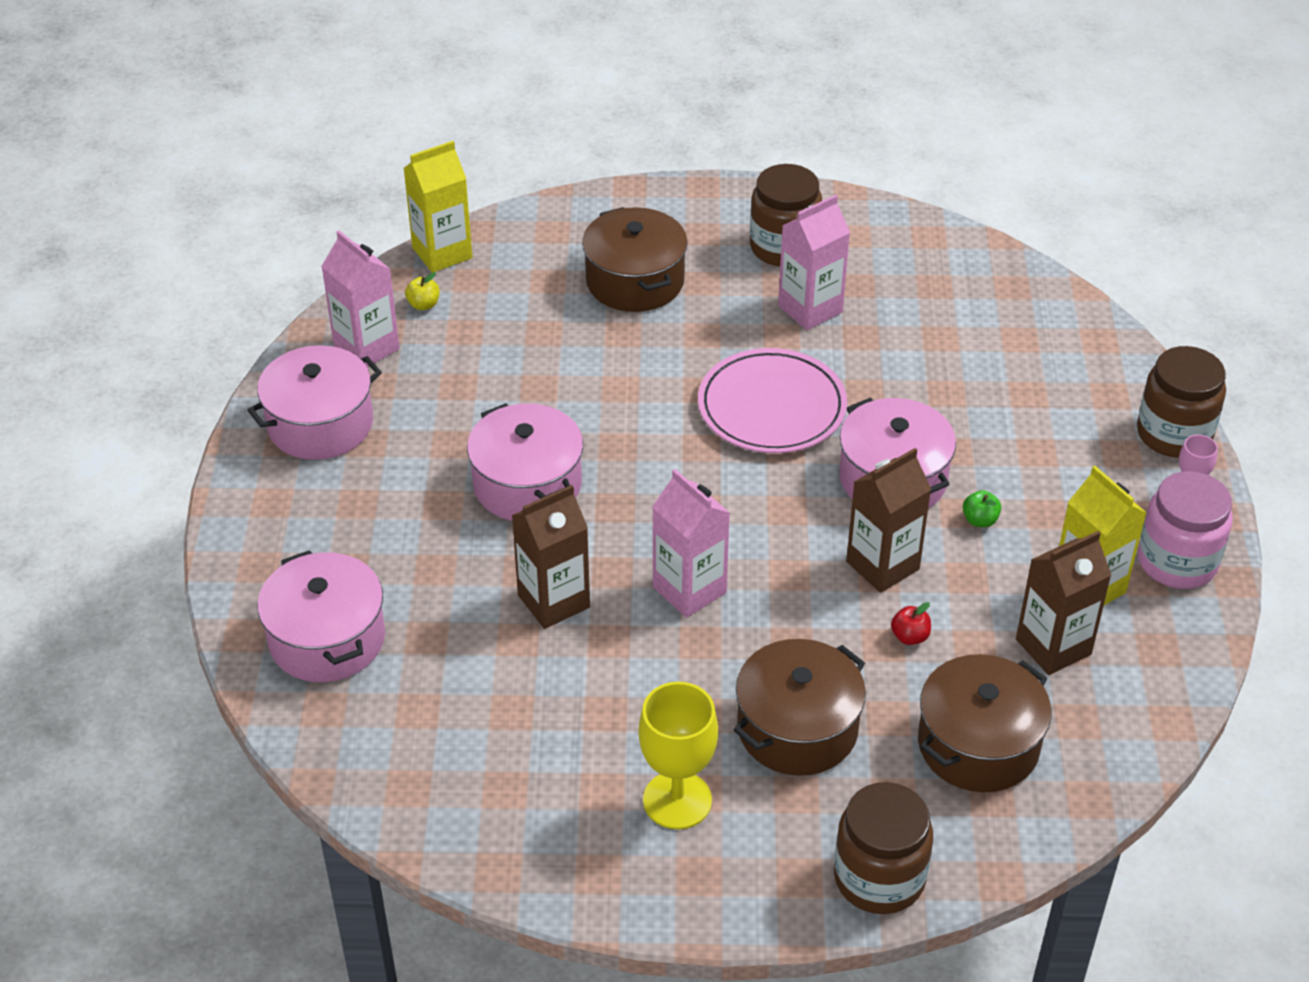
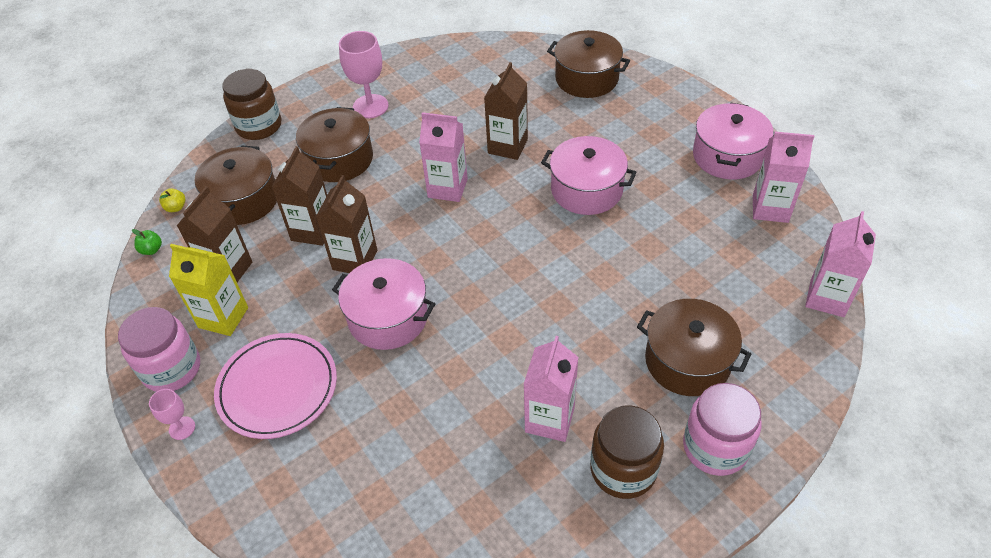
camera: 145 degrees right, 5 degrees up
pink pot [257,550,385,682] -> brown pot [547,30,630,98]
yellow carton [403,141,472,273] -> pink carton [805,211,876,317]
yellow apple [405,272,440,310] -> yellow apple moved to [159,188,185,212]
yellow goblet [639,682,718,829] -> pink goblet [339,31,389,118]
pink plate [698,348,847,453] -> pink plate moved to [214,333,337,439]
red apple [891,602,931,645] -> brown carton [272,146,327,246]
green apple [963,490,1001,527] -> green apple moved to [132,229,162,255]
brown jar [1137,346,1226,458] -> none
none -> pink jar [683,383,761,476]

